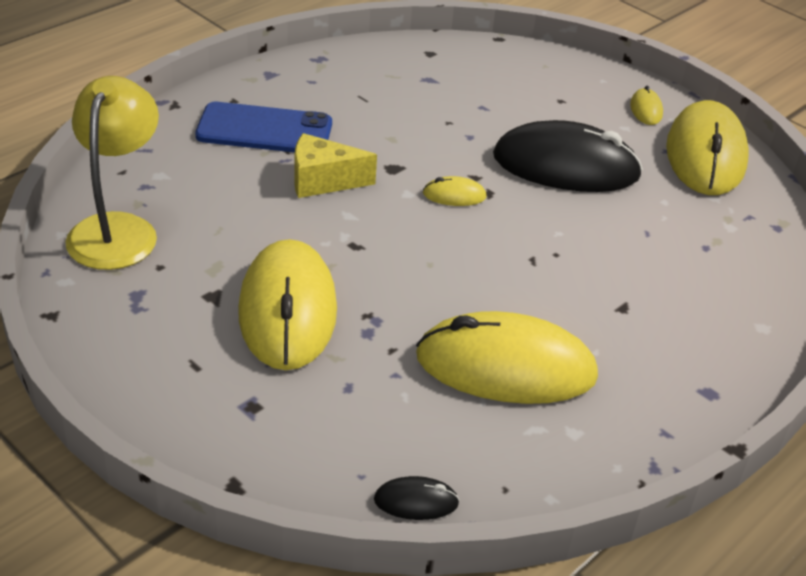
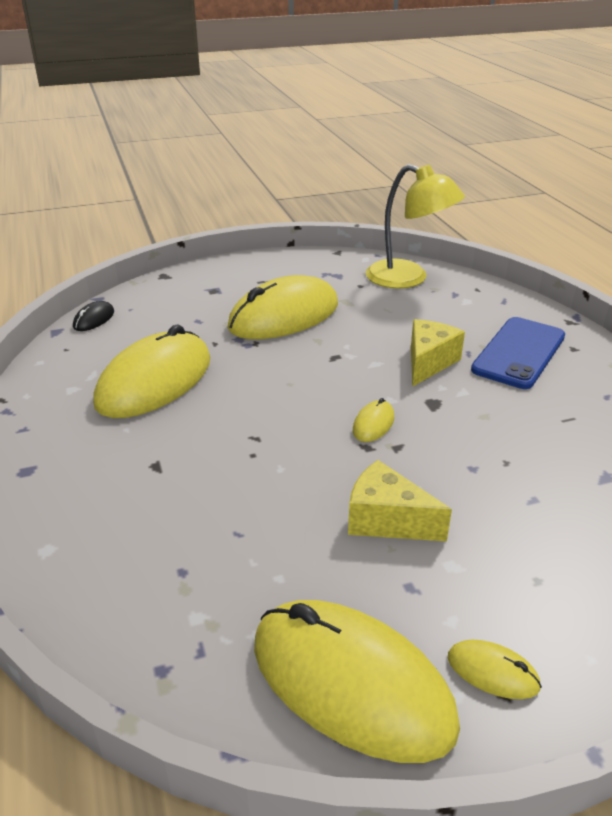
camera: 120 degrees right, 5 degrees down
yellow mouse [238,239,337,370] -> yellow mouse turned 60 degrees counterclockwise [227,275,338,339]
black mouse [493,120,643,192] -> yellow cheese [348,460,452,541]

